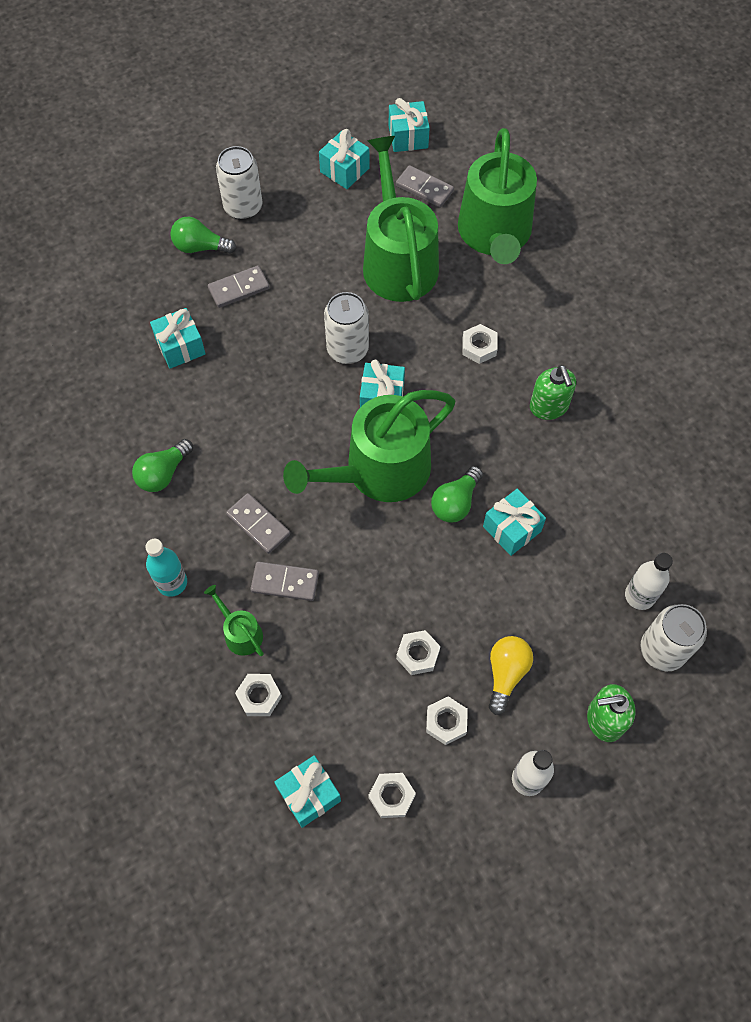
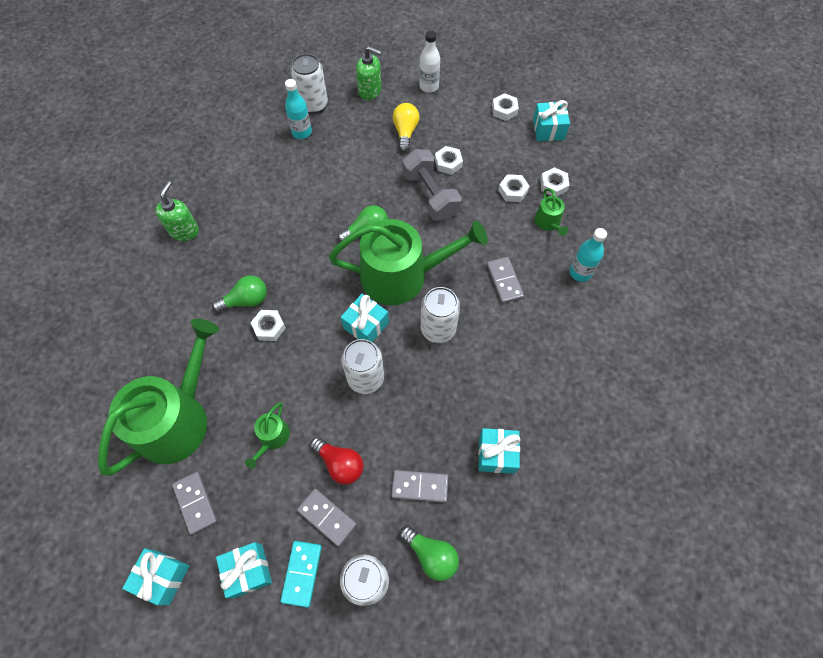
camera: 150 degrees left, 0 degrees up
green light bulb [132,439,193,492] -> green light bulb moved to [212,275,267,313]
grey domino [250,561,319,601] -> grey domino moved to [297,489,357,547]
green watering can [363,136,439,302] -> green watering can [245,402,290,469], size x0.42
white nut [426,696,468,745] -> white nut moved to [498,174,530,202]
turquoise gift [483,489,546,556] -> none
yellow light bulb [489,636,533,715] -> yellow light bulb turned 135 degrees clockwise [393,103,419,152]
green soap dispenser [530,365,576,420] -> green soap dispenser moved to [155,181,199,241]
white bottle [625,553,673,610] -> turquoise bottle [285,79,312,139]
none -> turquoise domino [280,541,322,607]
none -> red light bulb [310,437,364,484]
none -> grey dumbbell [402,149,462,221]
none -> white can [421,287,460,343]

